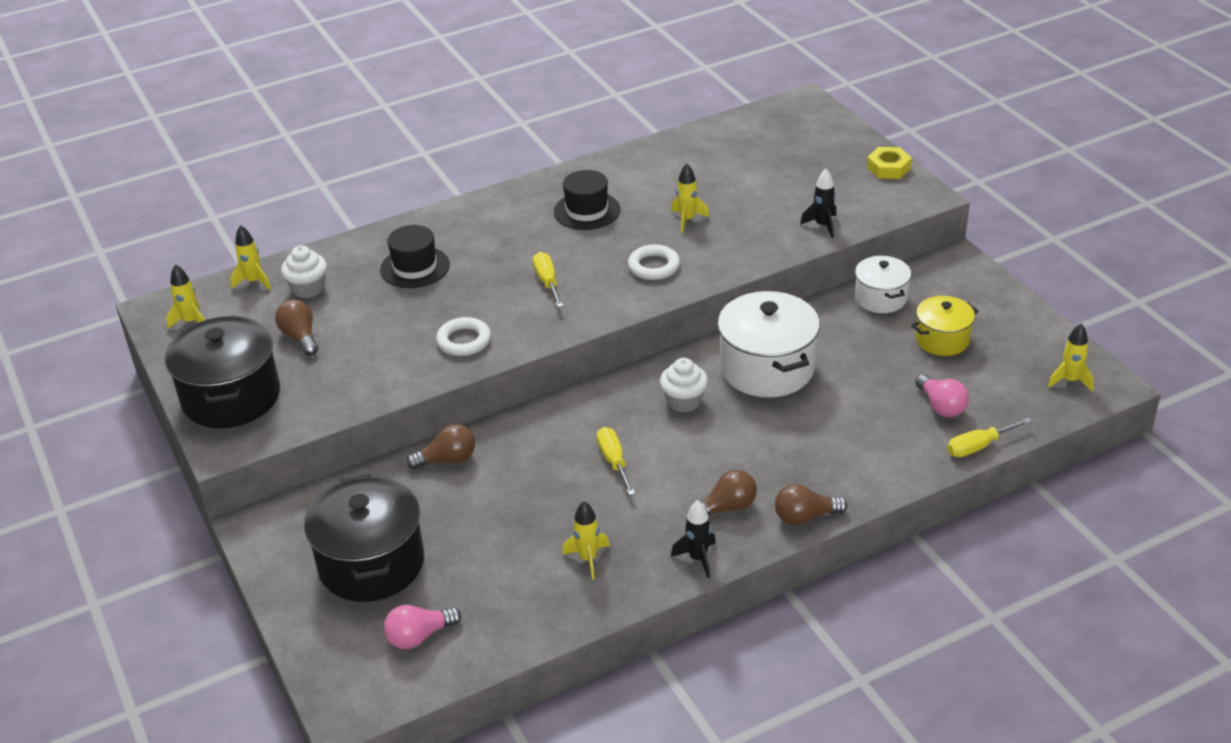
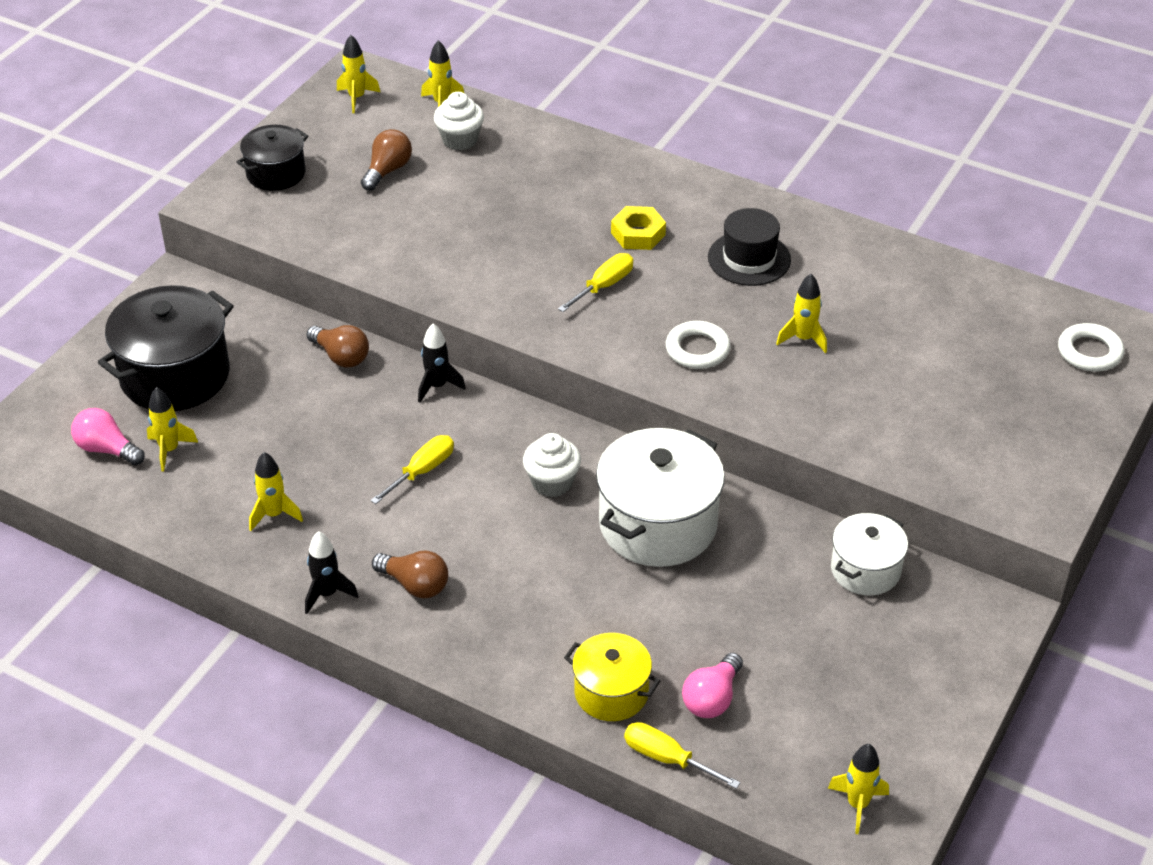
camera: 55 degrees right, 5 degrees up
black pot [165,316,280,428] -> black pot [236,125,308,191], size x0.58
black hat [380,225,450,288] -> none
white ring [436,317,491,356] -> white ring moved to [1058,323,1124,372]
brown light bulb [775,484,848,525] -> none
black rocket [800,169,837,238] -> black rocket moved to [418,324,466,403]
yellow nut [867,147,912,179] -> yellow nut moved to [611,206,666,250]
yellow pot [911,296,978,356] -> yellow pot moved to [564,633,660,721]
none -> yellow rocket [147,387,198,472]

